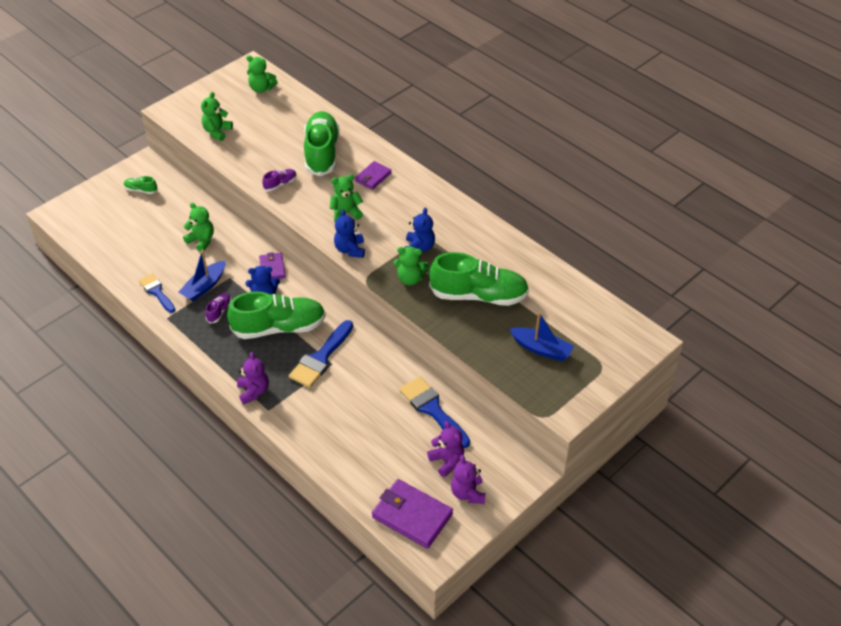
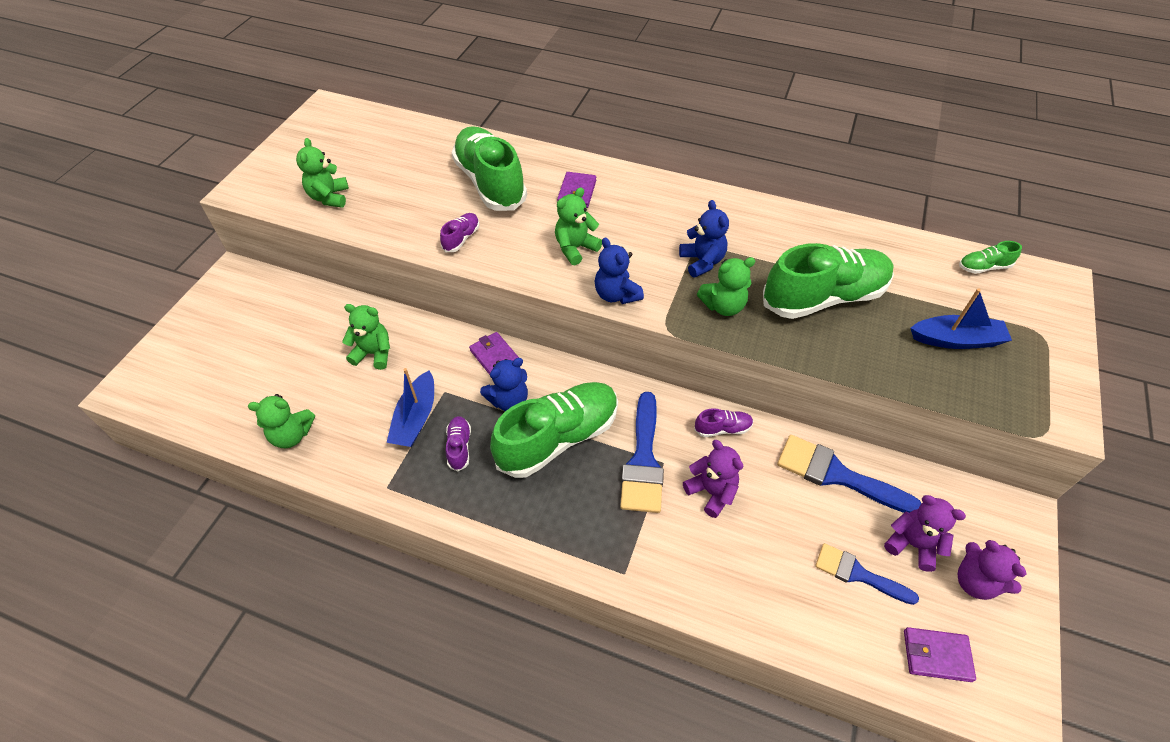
camera: 25 degrees left, 5 degrees up
green shoe [124,176,158,194] -> green shoe moved to [959,241,1022,274]
blue brush [139,274,175,313] -> blue brush moved to [815,543,919,605]
purple teddy bear [237,352,269,405] -> purple teddy bear moved to [683,440,743,518]
green teddy bear [246,55,278,93] -> green teddy bear moved to [248,394,315,448]
purple wallet [372,479,453,549] -> purple wallet [904,627,976,682], size x0.58
none -> purple shoe [694,408,753,437]

